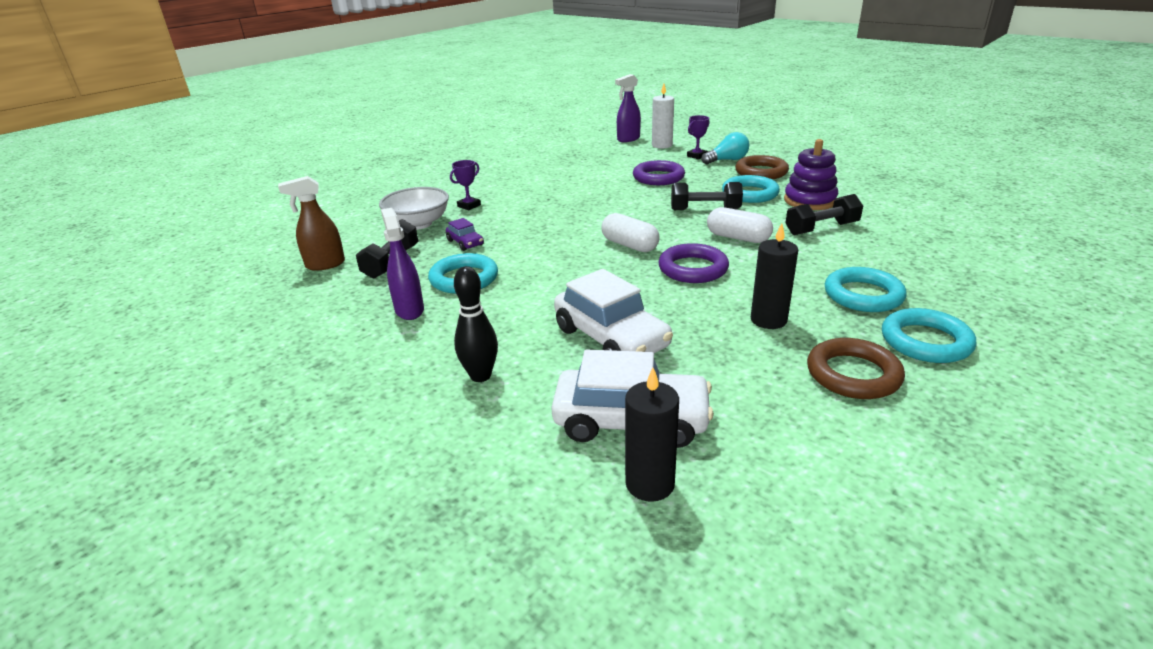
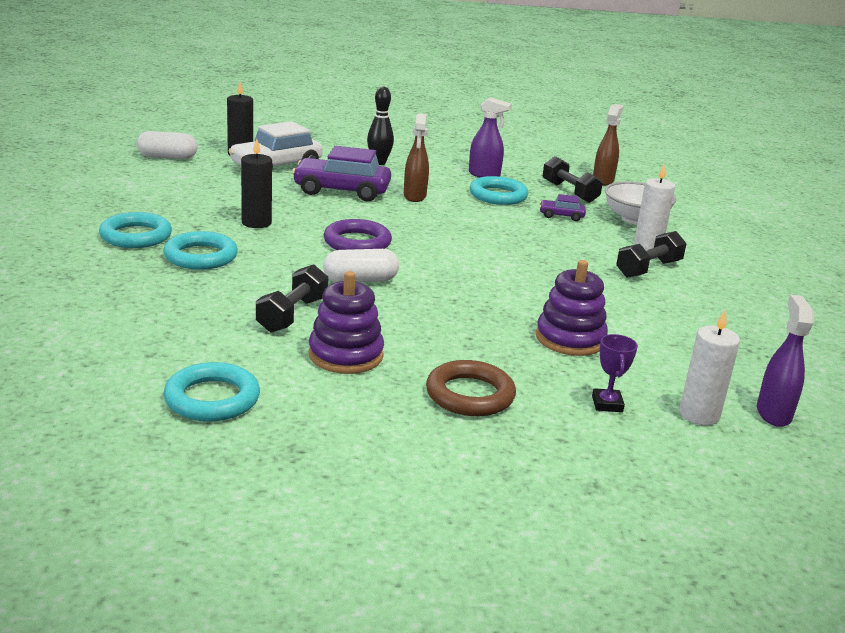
camera: 130 degrees right, 5 degrees down
purple trophy [450,160,481,210] -> white candle [634,164,675,250]
white car [554,269,673,353] -> purple car [292,146,391,201]
white capsule [601,213,660,252] -> white capsule moved to [137,131,197,159]
purple ring [633,160,685,185] -> purple stacking toy [536,260,608,356]
black dumbbell [671,182,743,210] -> black dumbbell moved to [616,231,687,278]
turquoise light bulb [701,132,749,164] -> none
turquoise ring [722,175,780,203] -> turquoise ring moved to [164,362,260,422]
brown ring [807,338,905,399] -> none
none -> brown spray bottle [404,113,429,202]

